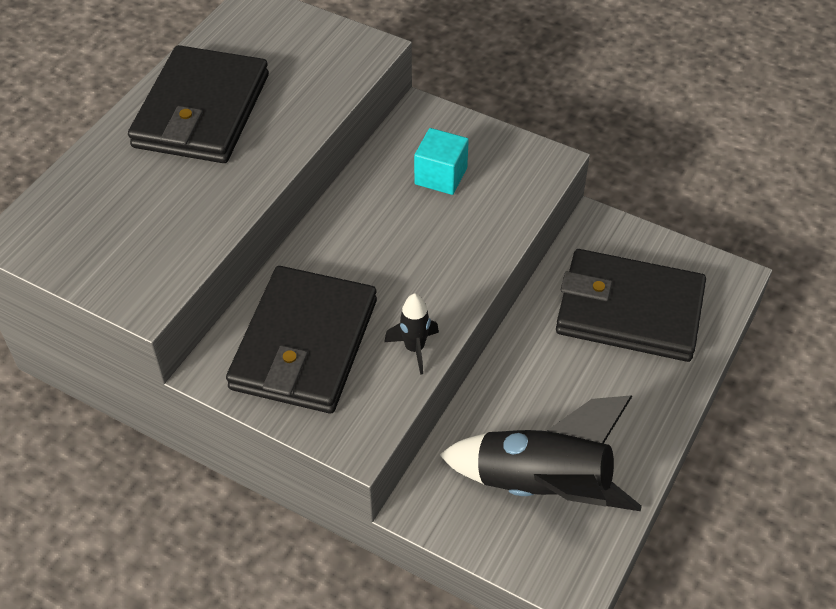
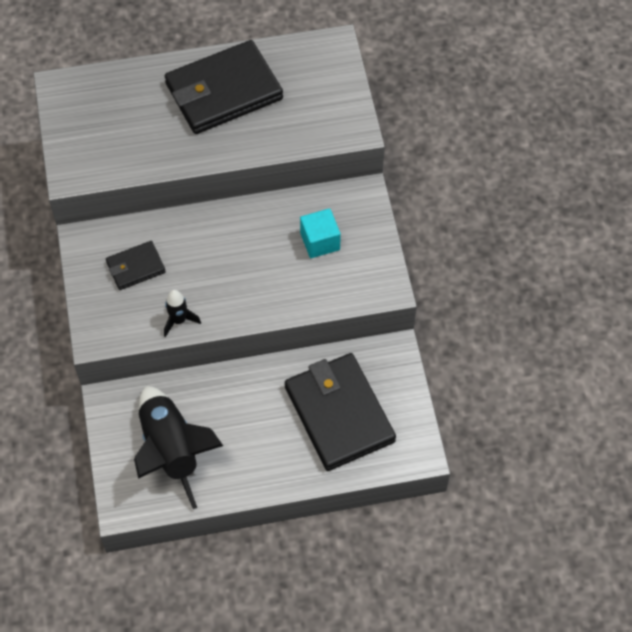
camera: 50 degrees right, 10 degrees up
black wallet [226,266,377,413] -> black wallet [106,241,166,290], size x0.50

